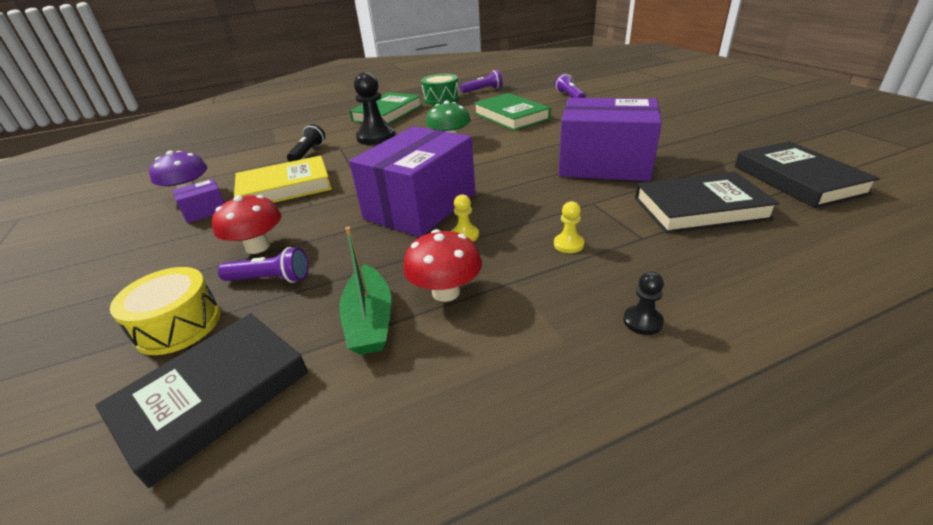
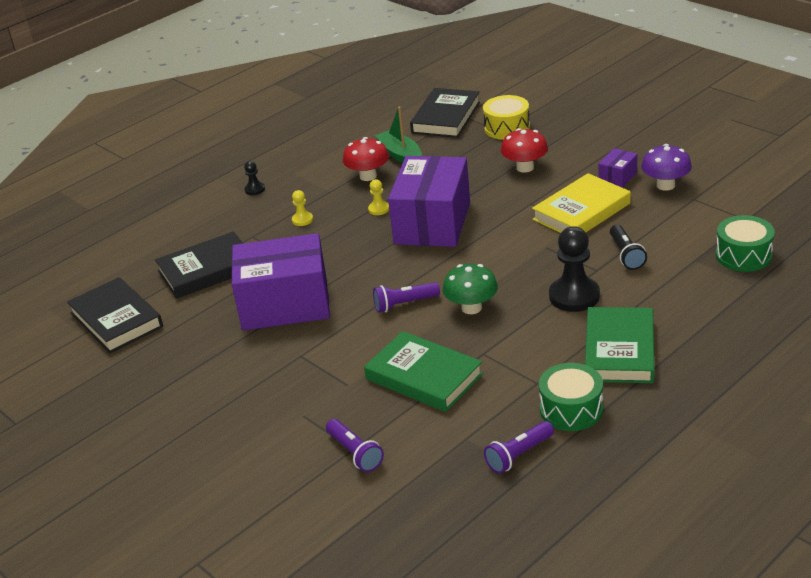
camera: 160 degrees right, 0 degrees up
purple flashlight [218,247,308,283] -> purple flashlight moved to [373,282,440,313]
none -> green drum [716,215,775,272]

